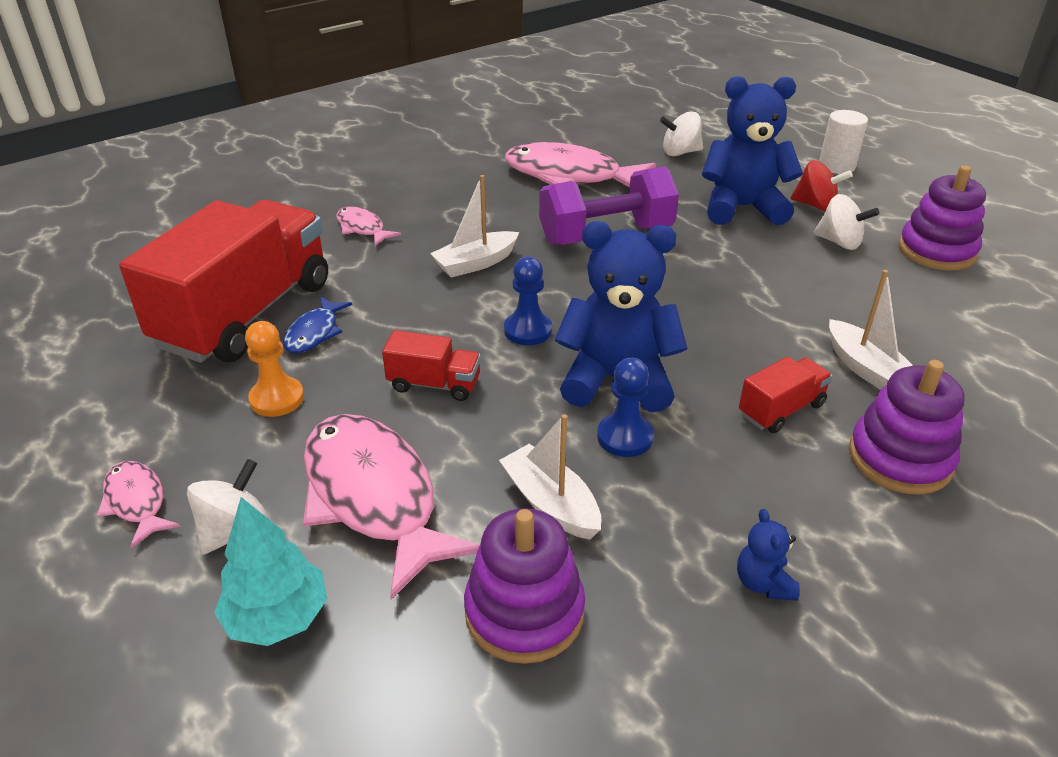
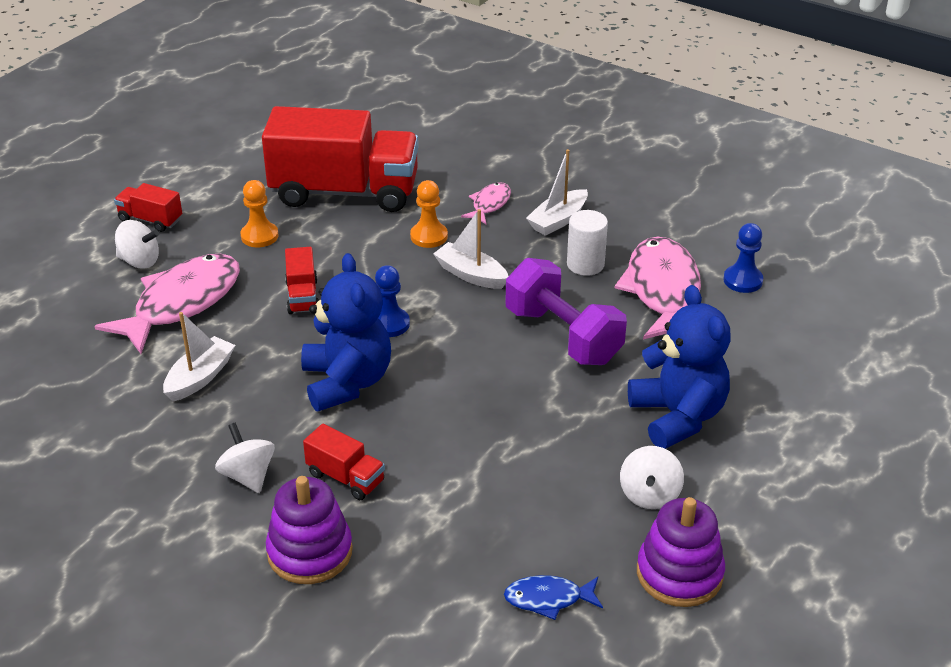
camera: 70 degrees right, 0 degrees up
pink fish [97,461,181,549] -> red truck [114,183,182,232]
turquoise tree [214,497,327,646] -> none
blue fish [283,296,353,353] -> blue fish moved to [504,575,603,620]
purple stacking toy [464,508,585,664] -> none
blue pawn [597,358,654,457] -> blue pawn moved to [723,223,763,293]
white spinning top [660,112,703,156] -> white spinning top moved to [215,423,275,493]
blue teddy bear [737,509,800,601] -> none
red spinning top [791,160,853,211] -> none
white cylinder [819,110,868,174] -> white cylinder moved to [567,210,608,276]
white boat [829,270,913,390] -> white boat moved to [526,149,588,236]
none -> orange pawn [410,180,448,248]

